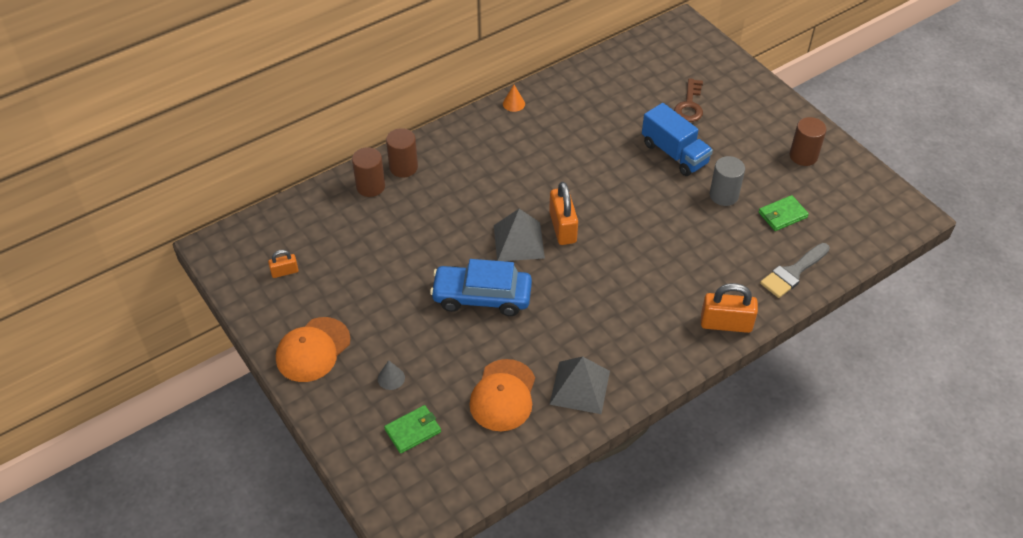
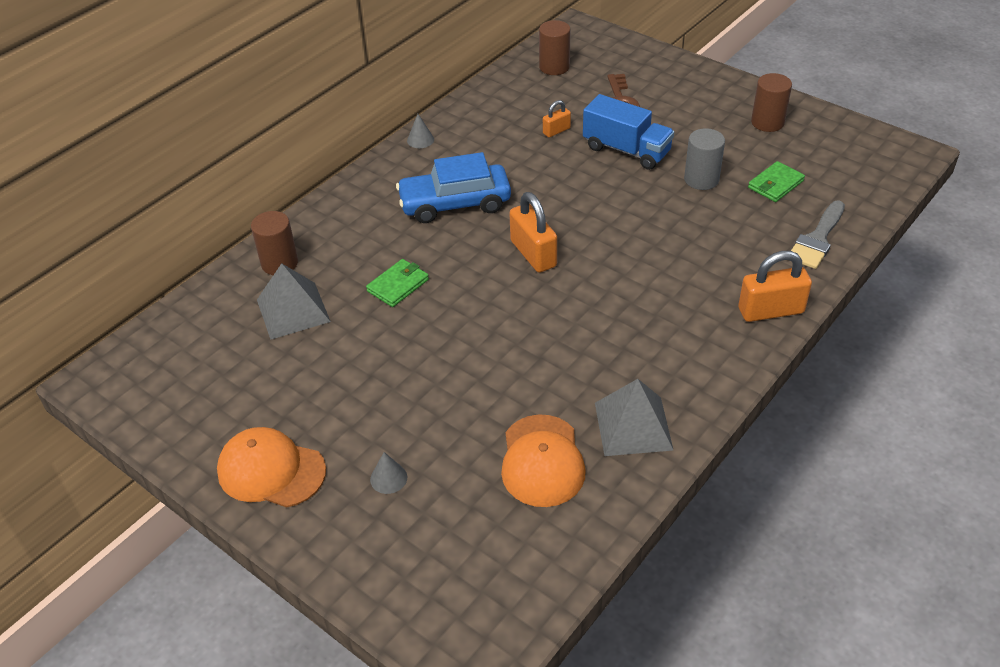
camera: 15 degrees left, 5 degrees down
orange padlock [268,250,299,278] -> orange padlock moved to [543,100,571,137]
orange cap [276,317,351,382] -> orange cap turned 90 degrees clockwise [217,427,326,508]
green wallet [384,405,441,454] -> green wallet moved to [366,259,429,307]
brown cylinder [386,128,418,177] -> brown cylinder moved to [539,20,570,75]
blue car [430,259,532,316] -> blue car moved to [396,152,511,223]
grey pyramid [494,209,545,261] -> grey pyramid moved to [257,263,331,339]
orange cone [503,85,525,112] -> grey cone [407,114,434,148]

